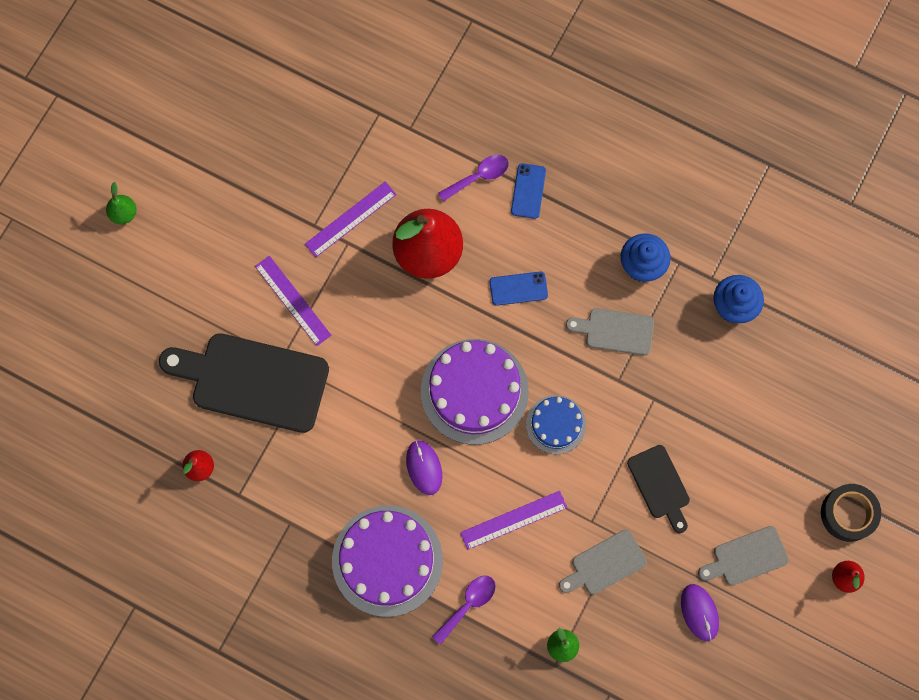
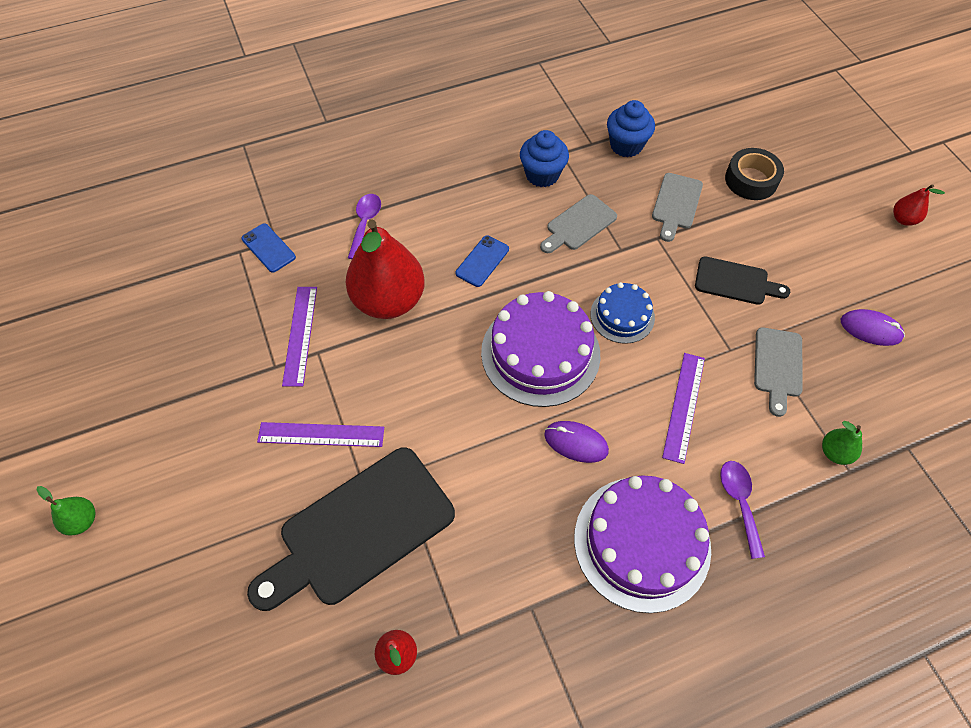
camera: 50 degrees left, 15 degrees down
blue phone [511,163,546,219] -> blue phone moved to [241,223,296,273]
grey cutting board [698,526,789,586] -> grey cutting board moved to [652,173,703,242]
black tape [821,484,881,542] -> black tape moved to [725,148,784,200]

